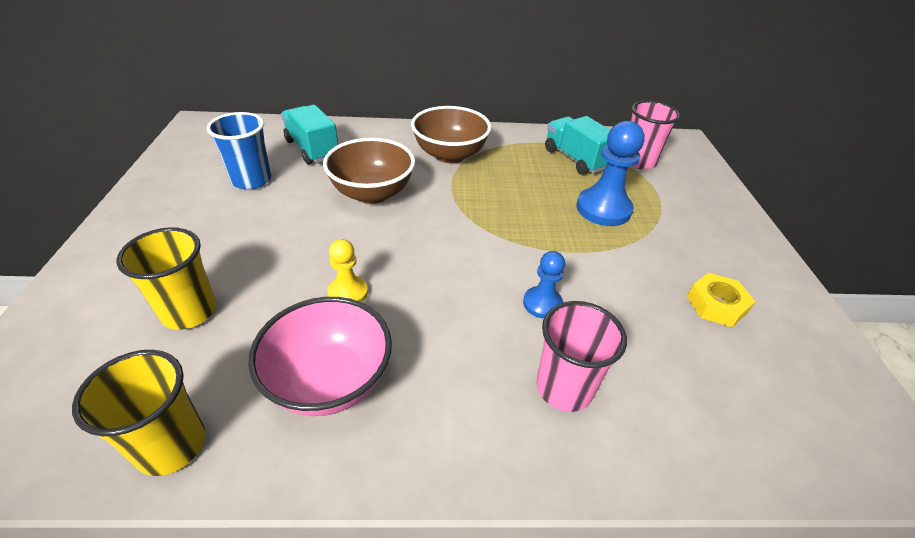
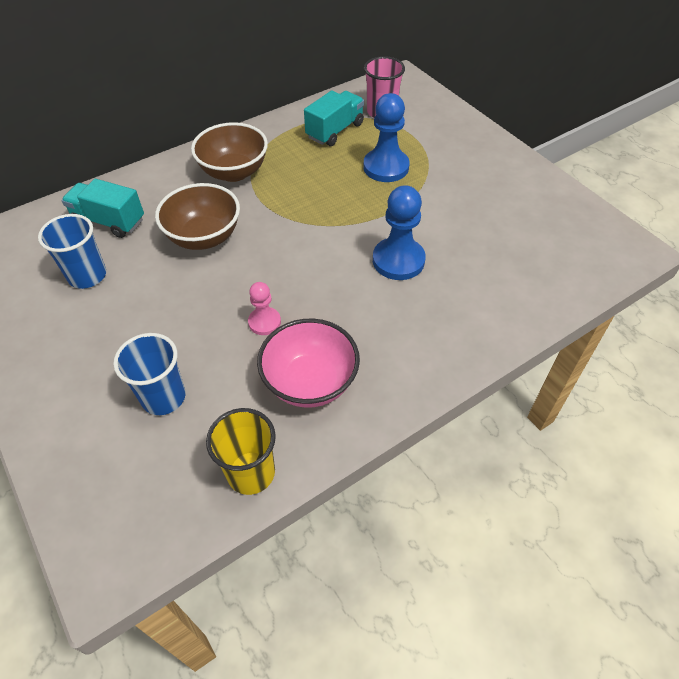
camera: 30 degrees left, 10 degrees up
yellow cup [117,227,216,330] -> blue cup [113,333,186,415]
yellow pawn [328,239,368,302] -> pink pawn [248,282,281,335]
blue pawn [523,251,565,319] -> blue pawn [373,185,426,280], size x1.74
pink cup [536,301,627,412] -> none
turquoise truck [545,116,610,175] -> turquoise truck turned 105 degrees clockwise [304,90,364,146]
yellow nut [687,273,755,327] -> none

